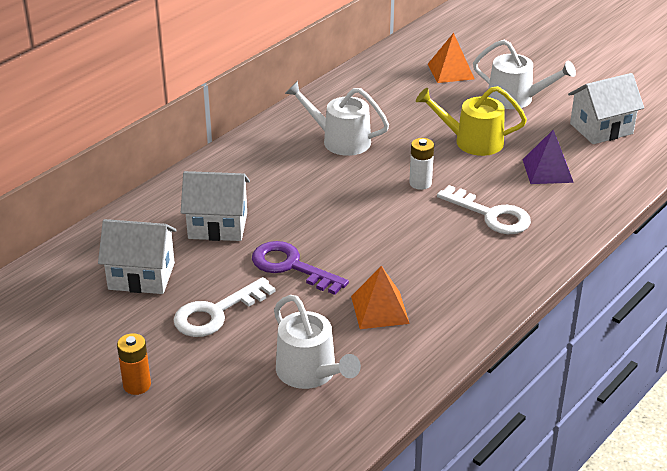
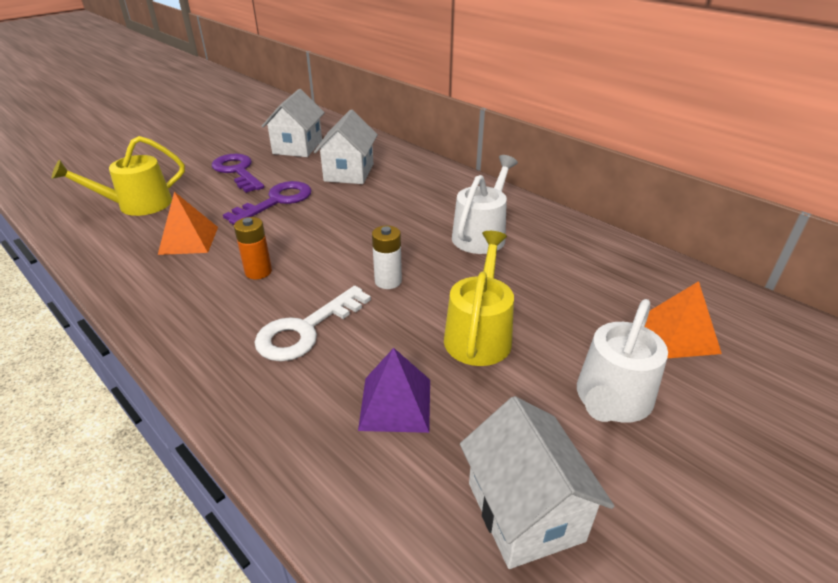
camera: 95 degrees right, 0 degrees up
orange battery [117,333,151,395] -> orange battery moved to [234,217,272,279]
white key [173,277,275,337] -> purple key [212,154,264,193]
white watering can [274,295,361,389] -> yellow watering can [52,136,185,216]

